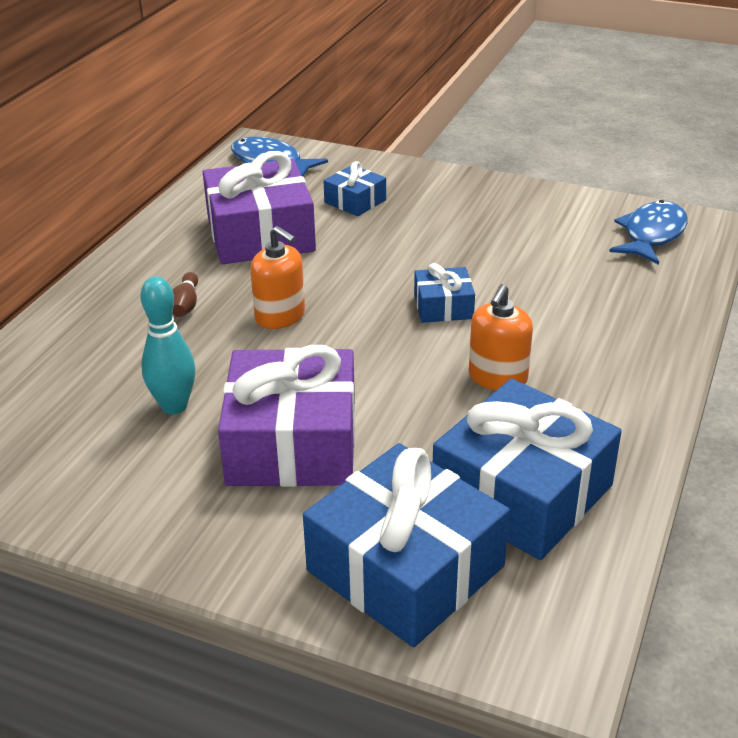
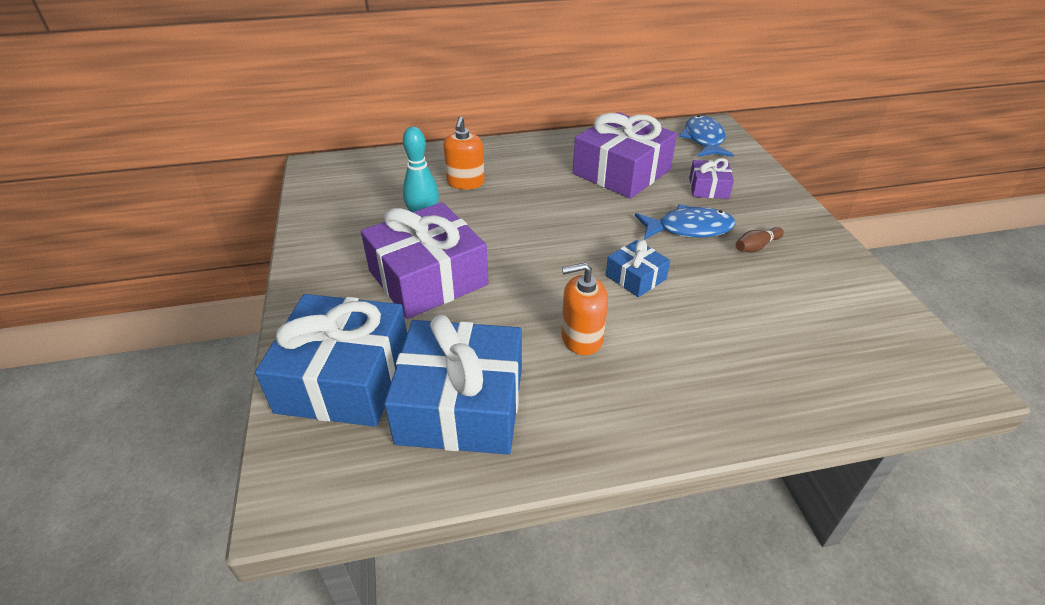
camera: 55 degrees right, 5 degrees up
brown bowling pin [173,272,198,317] -> brown bowling pin moved to [736,227,784,252]
orange soap dispenser [250,226,305,329] -> orange soap dispenser moved to [443,117,485,190]
blue gift [324,161,386,216] -> purple gift [689,158,734,199]
blue fish [609,200,688,265] -> blue fish moved to [635,204,735,240]

